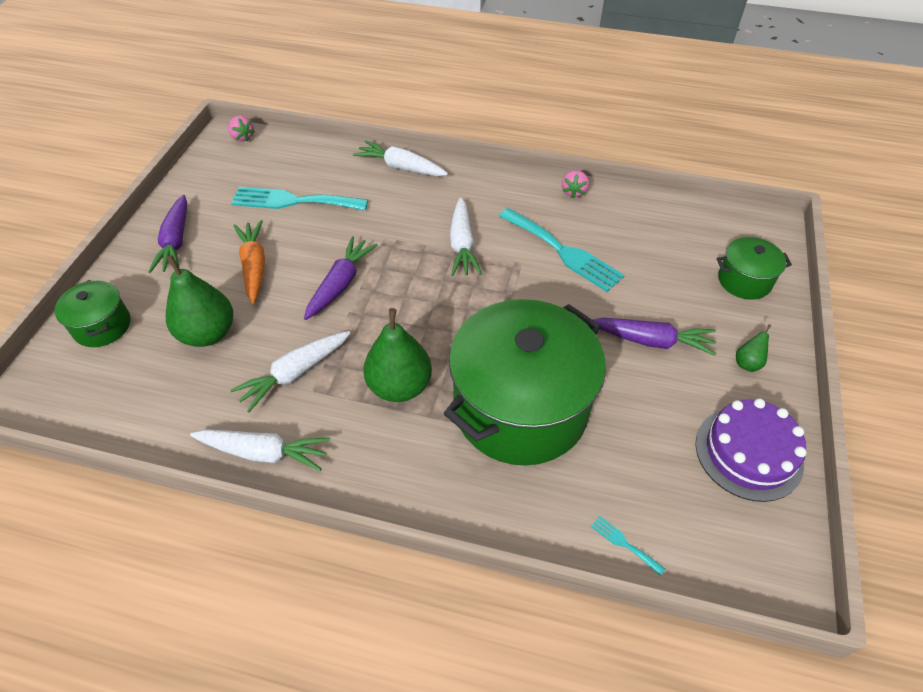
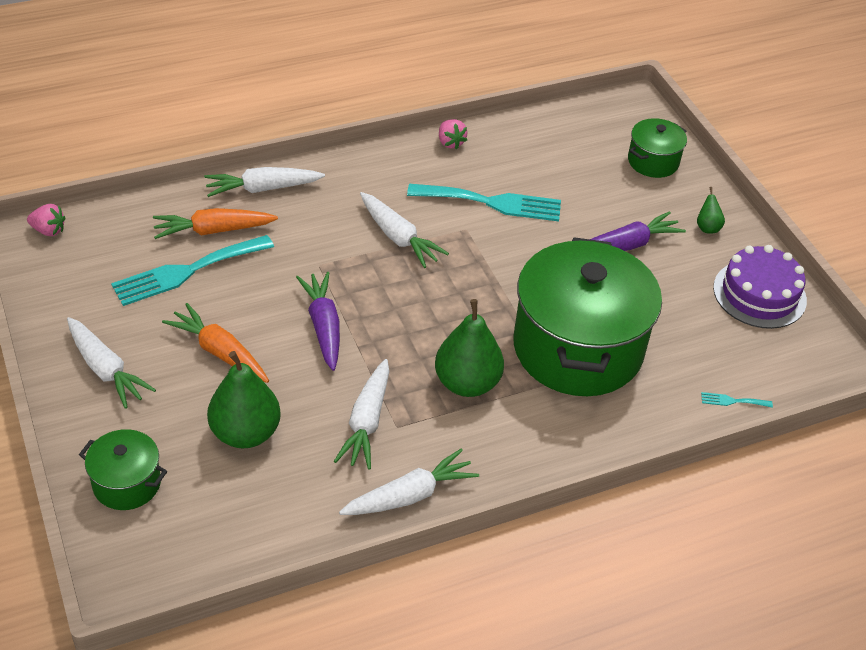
camera: 40 degrees left, 5 degrees down
purple carrot [148,195,187,273] -> white carrot [67,317,156,409]
none -> orange carrot [153,208,278,239]

